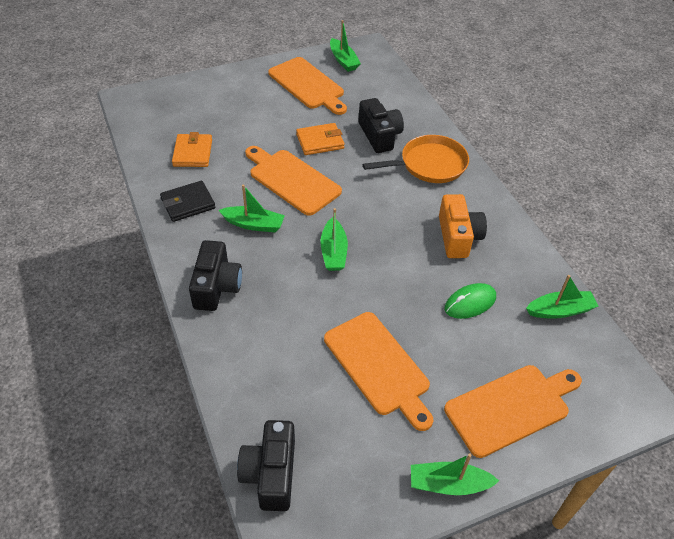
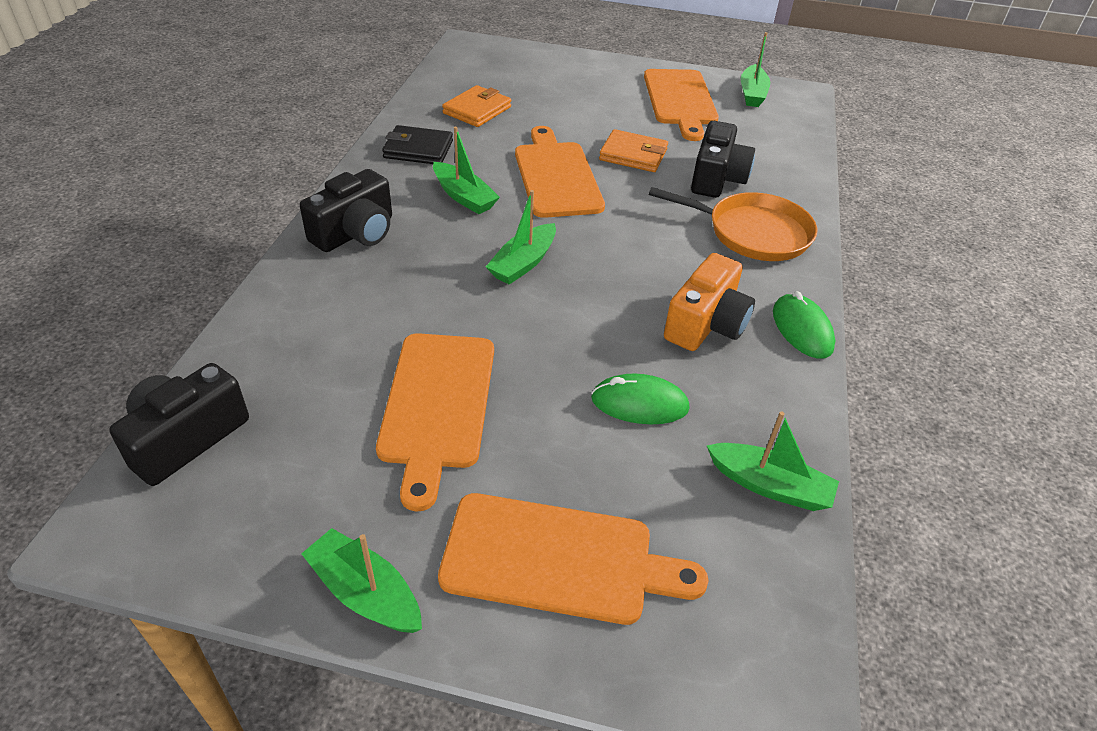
camera: 35 degrees right, 5 degrees down
none -> green mouse [773,291,835,359]

